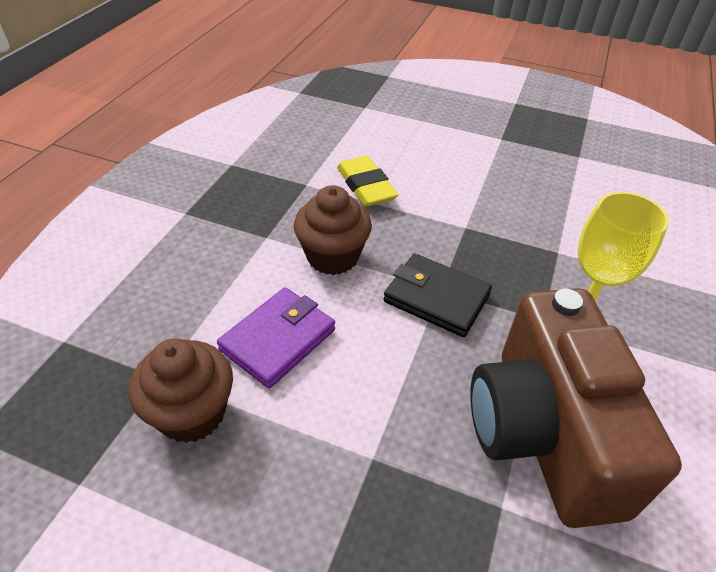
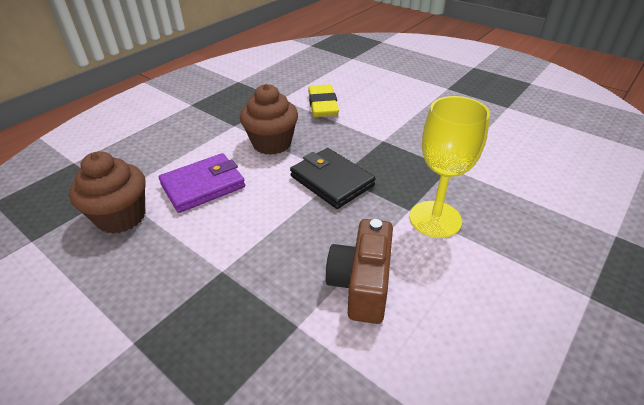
camera: 20 degrees right, 5 degrees down
brown camera [470,288,682,528] -> brown camera [326,219,393,324], size x0.55

